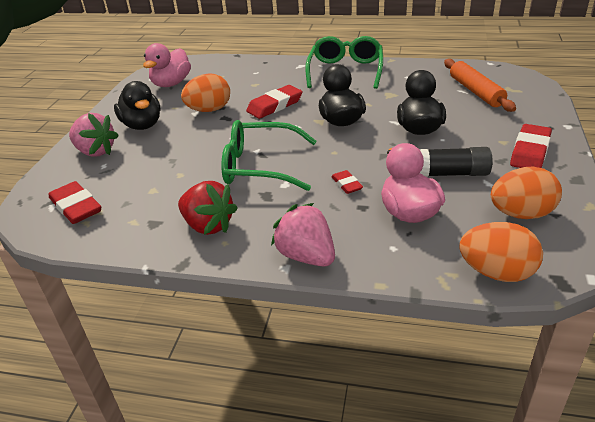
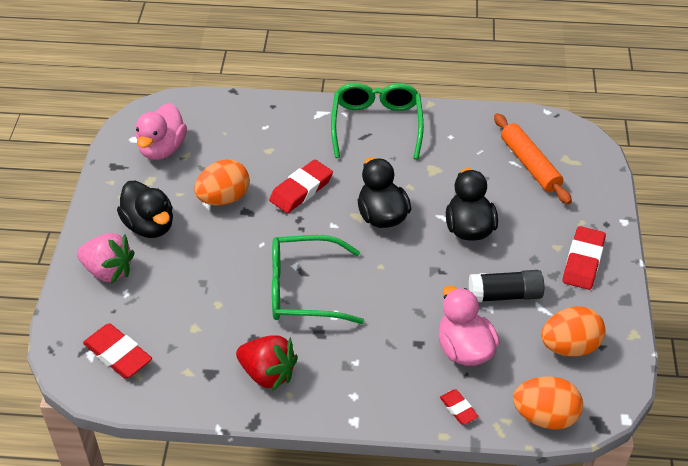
camera: 10 degrees left, 10 degrees up
pink strawberry [271,203,335,267] -> none
red eraser [331,170,363,194] -> red eraser moved to [440,390,479,425]

